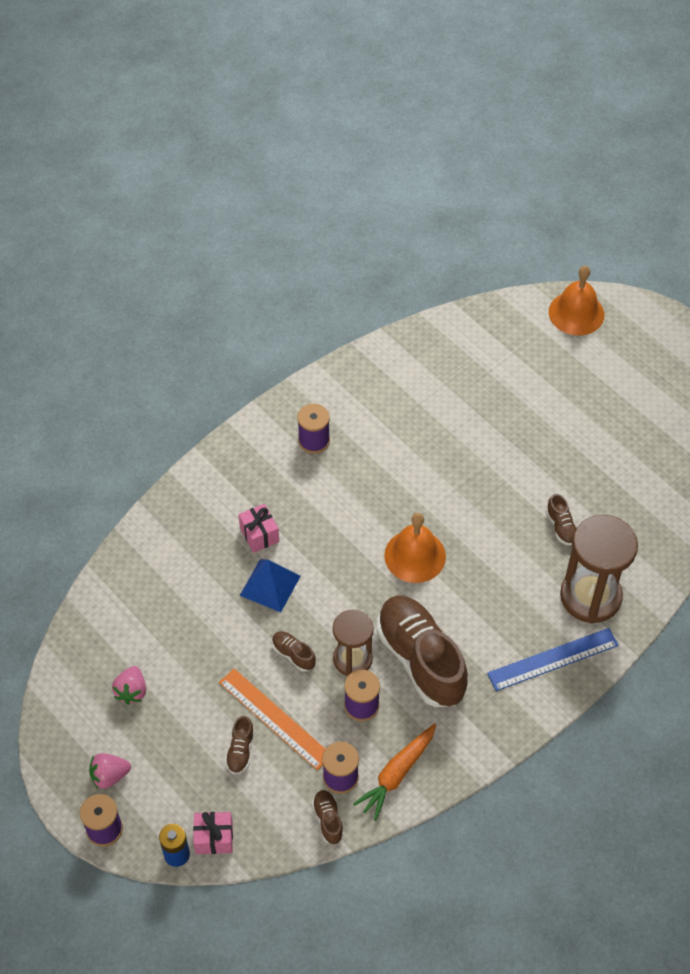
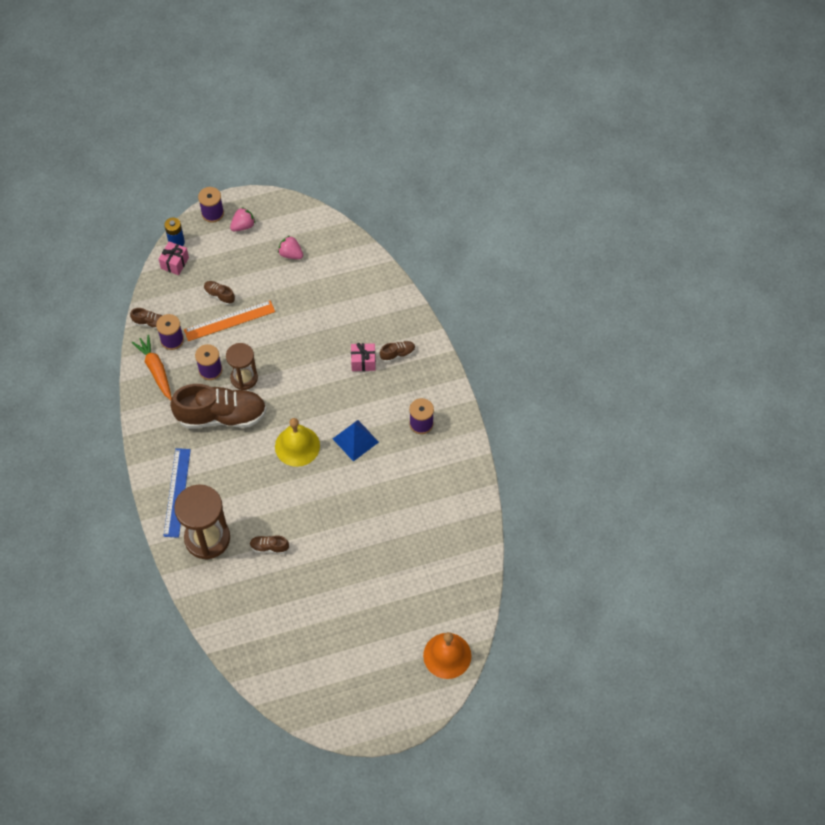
camera: 115 degrees right, 5 degrees up
pink strawberry [89,753,131,789] -> pink strawberry turned 45 degrees clockwise [230,207,255,231]
blue pyramid [240,559,301,612] -> blue pyramid moved to [333,420,379,461]
brown shoe [272,631,316,672] -> brown shoe moved to [380,341,415,362]
orange bell [384,513,446,583] -> yellow bell [275,418,320,467]

